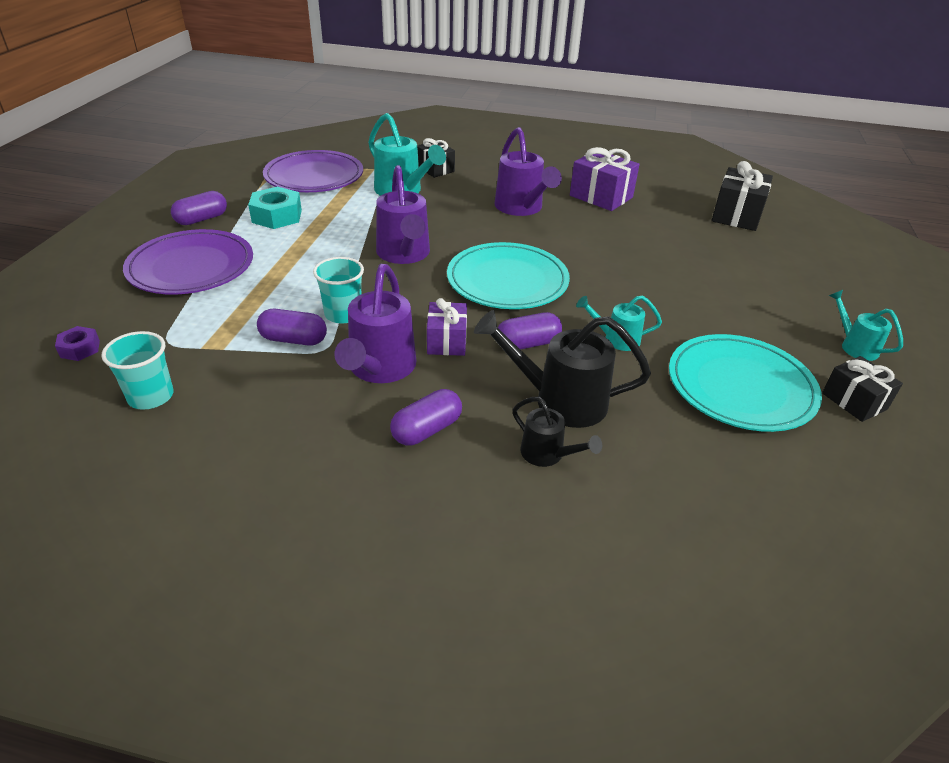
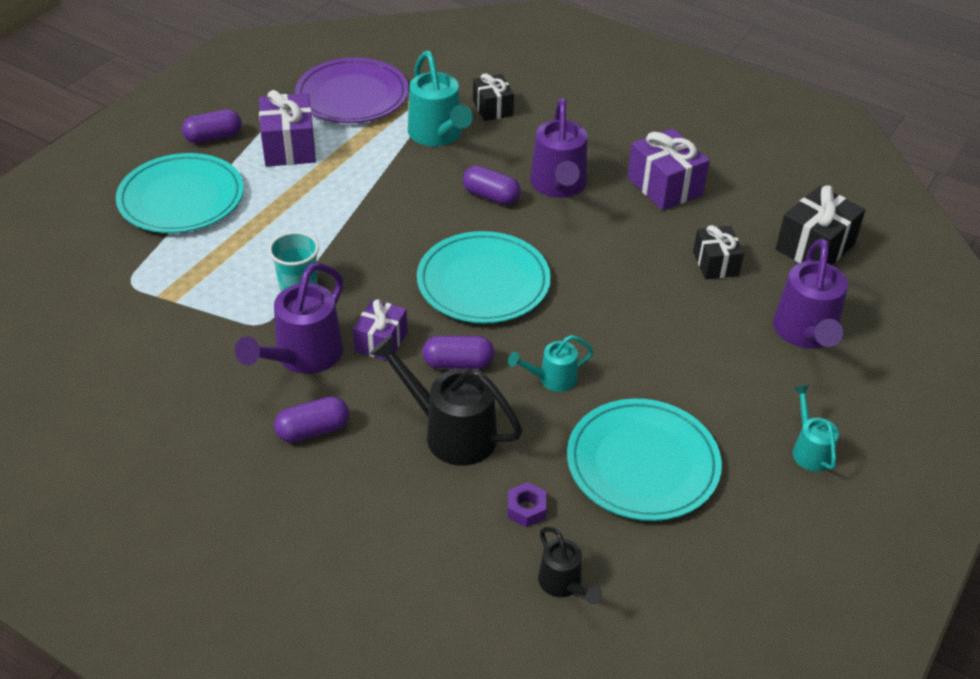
camera: 20 degrees right, 5 degrees up
purple nut [55,326,100,361] -> purple nut moved to [508,482,546,527]
turquoise cup [101,331,174,410] -> none
purple plate [123,229,253,295] -> turquoise plate [116,153,244,233]
turquoise nut [248,187,302,229] -> purple gift [259,90,316,167]
purple capsule [257,309,327,346] -> purple capsule moved to [463,166,521,205]
purple watering can [376,165,430,264] -> purple watering can moved to [773,238,848,349]
black watering can [513,397,602,467] -> black watering can moved to [538,527,602,604]
turquoise watering can [576,295,662,351] -> turquoise watering can turned 45 degrees counterclockwise [508,335,594,392]
black gift [822,356,903,422] -> black gift moved to [693,225,744,279]

